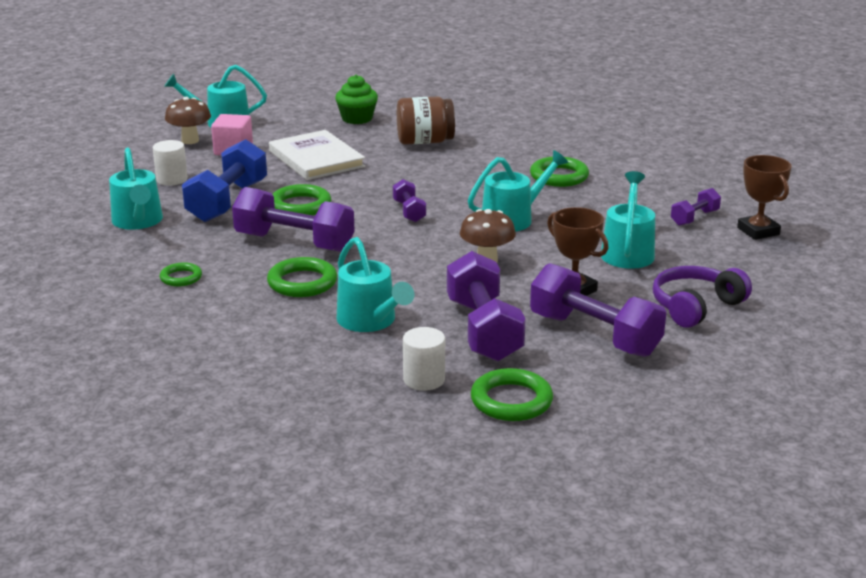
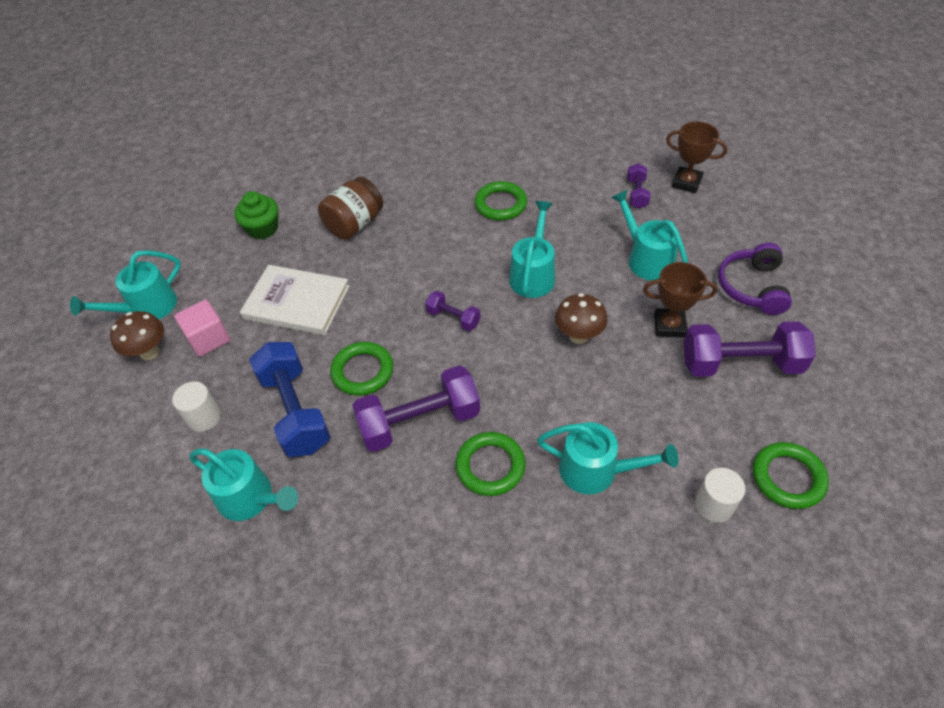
camera: 40 degrees left, 25 degrees up
green ring [160,262,202,287] -> none
purple dumbbell [447,251,526,361] -> none

